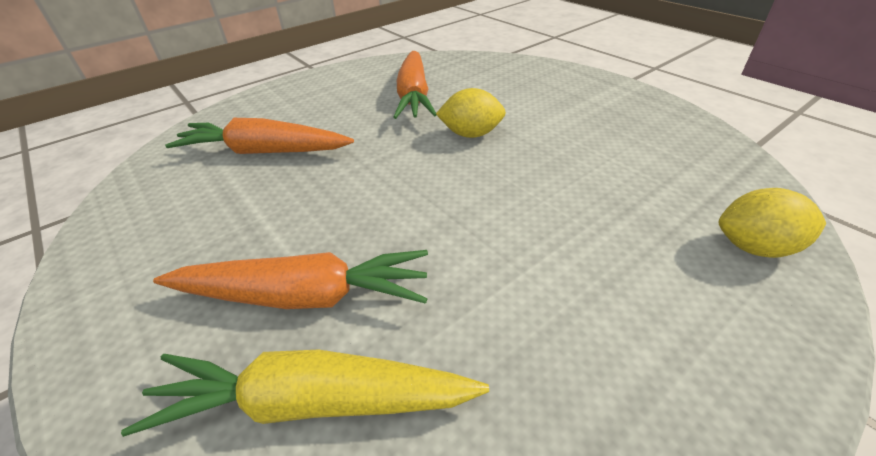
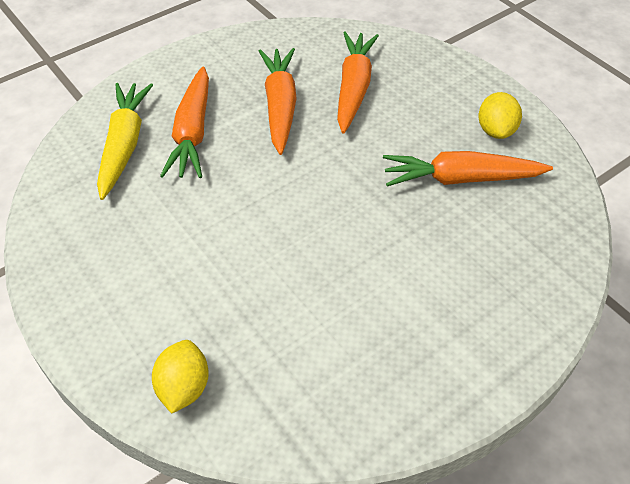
camera: 90 degrees right, 10 degrees up
yellow lemon [436,88,506,138] -> yellow lemon moved to [478,92,522,139]
none -> orange carrot [259,48,297,155]

